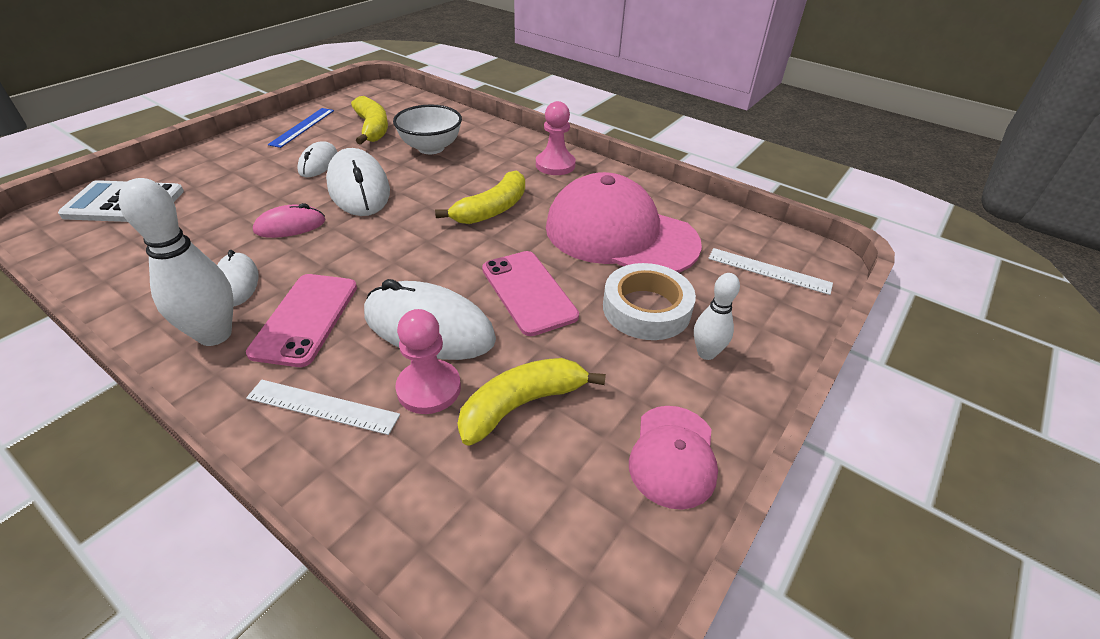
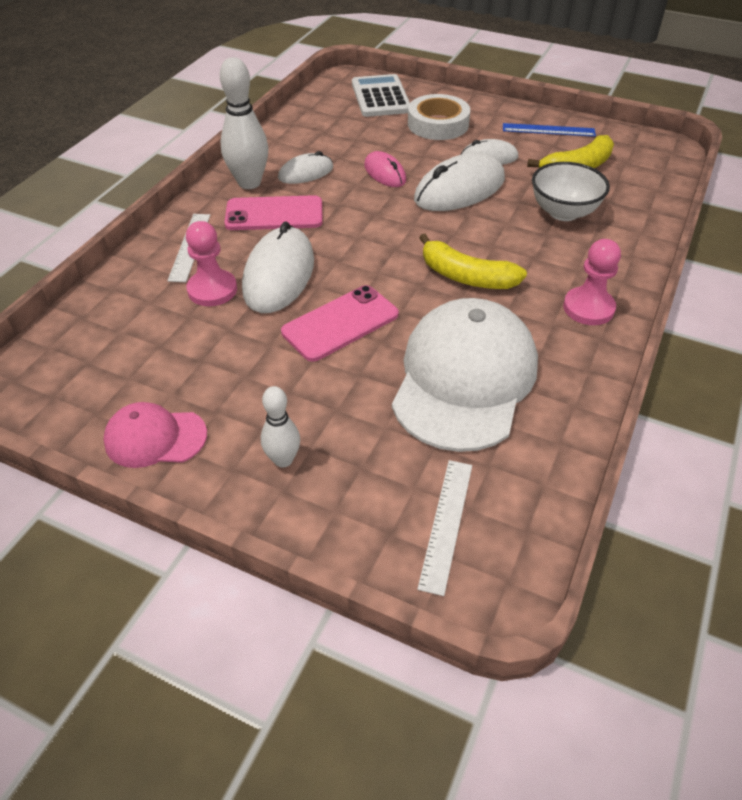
camera: 80 degrees right, 5 degrees up
yellow banana [457,358,606,446] -> none
pink cap [546,172,702,273] -> white cap [392,298,538,452]
white tape [603,263,696,340] -> white tape moved to [408,94,470,140]

